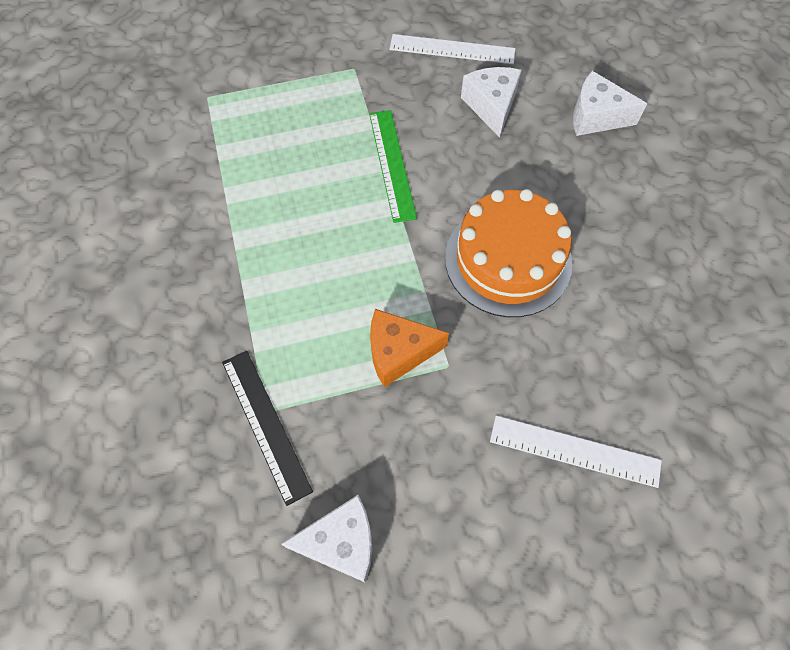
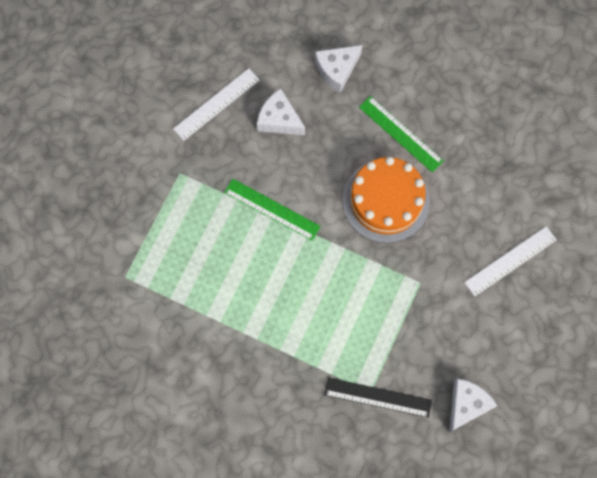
camera: 50 degrees left, 10 degrees up
orange cheese [370,309,449,387] -> none
none -> green ruler [359,96,444,173]

